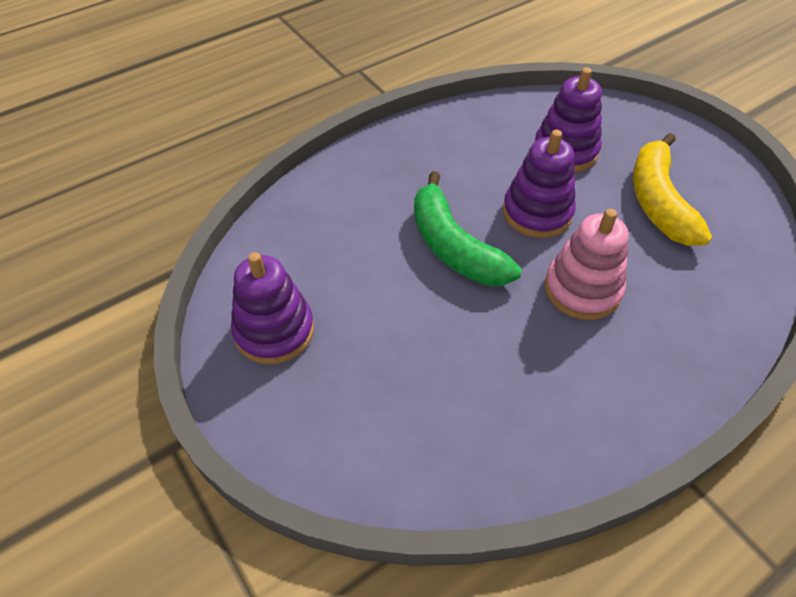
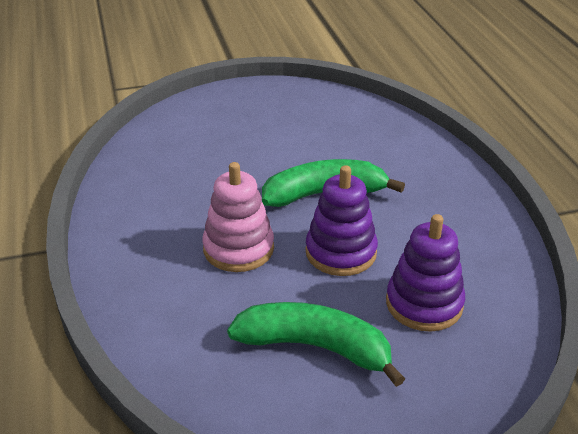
camera: 110 degrees right, 15 degrees down
purple stacking toy [231,252,314,365] -> none
yellow banana [633,133,712,246] -> green banana [227,302,405,387]

